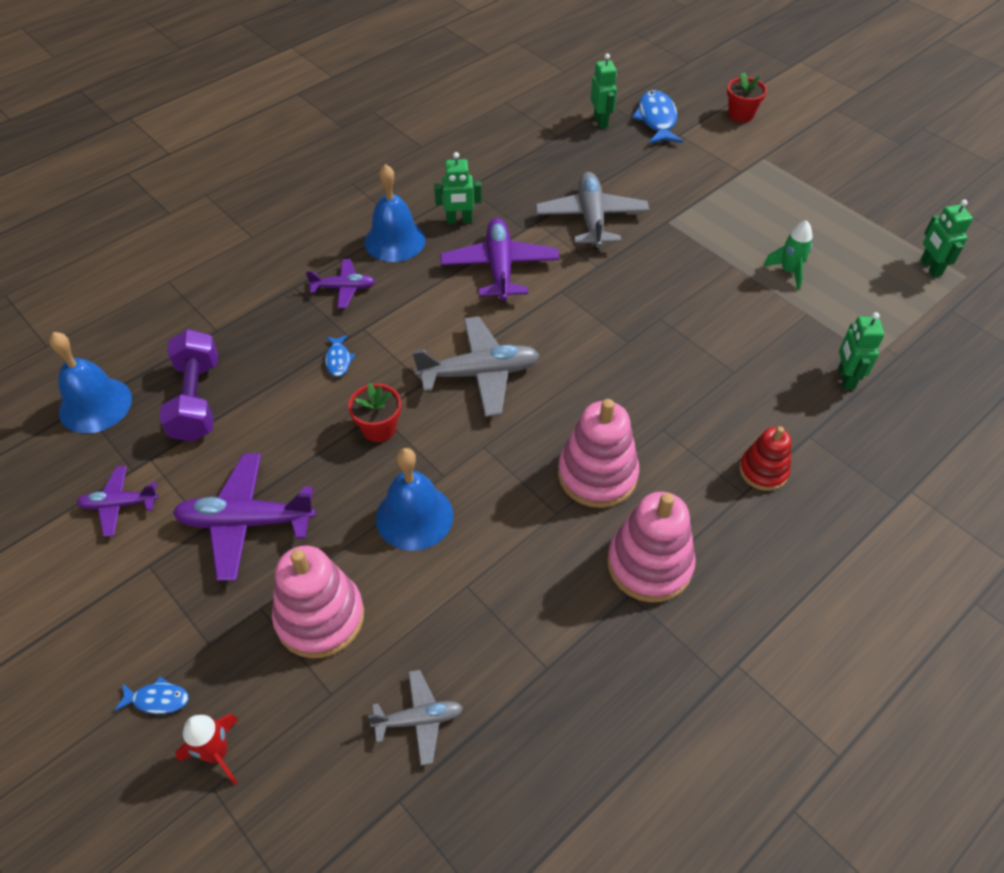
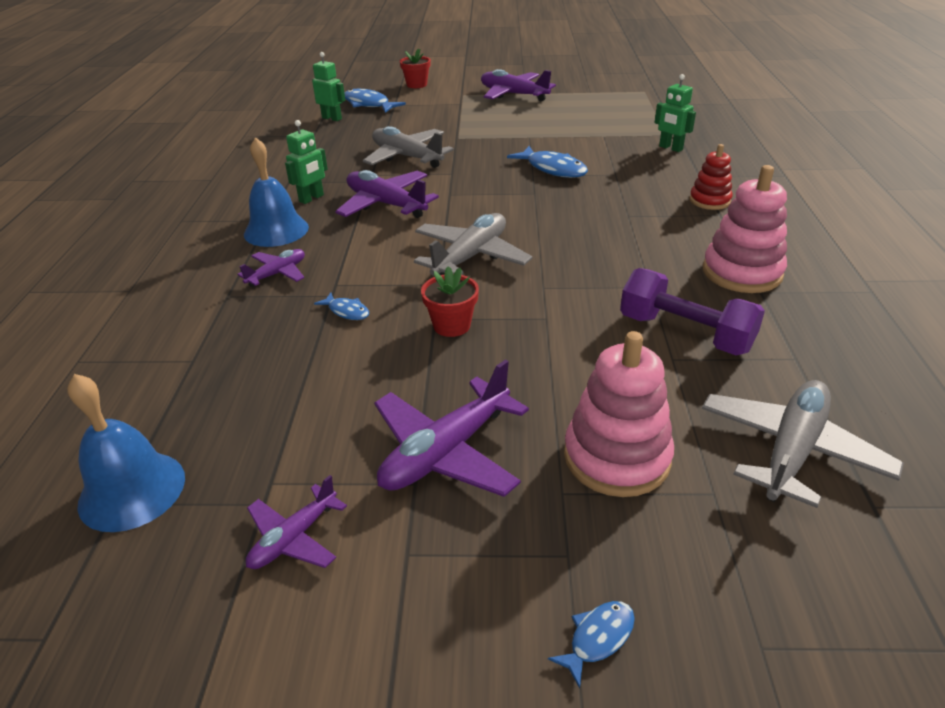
camera: 45 degrees left, 15 degrees down
purple dumbbell [159,329,218,442] -> purple dumbbell moved to [620,268,765,355]
red rocket [175,713,238,785] -> none
grey plane [368,670,463,766] -> grey plane [702,380,904,508], size x1.75
blue bell [376,448,453,551] -> none
pink stacking toy [558,399,639,508] -> none
green rocket [763,220,812,290] -> none
green robot [920,200,973,277] -> none
none -> purple plane [481,69,556,101]
none -> blue fish [507,146,588,178]

